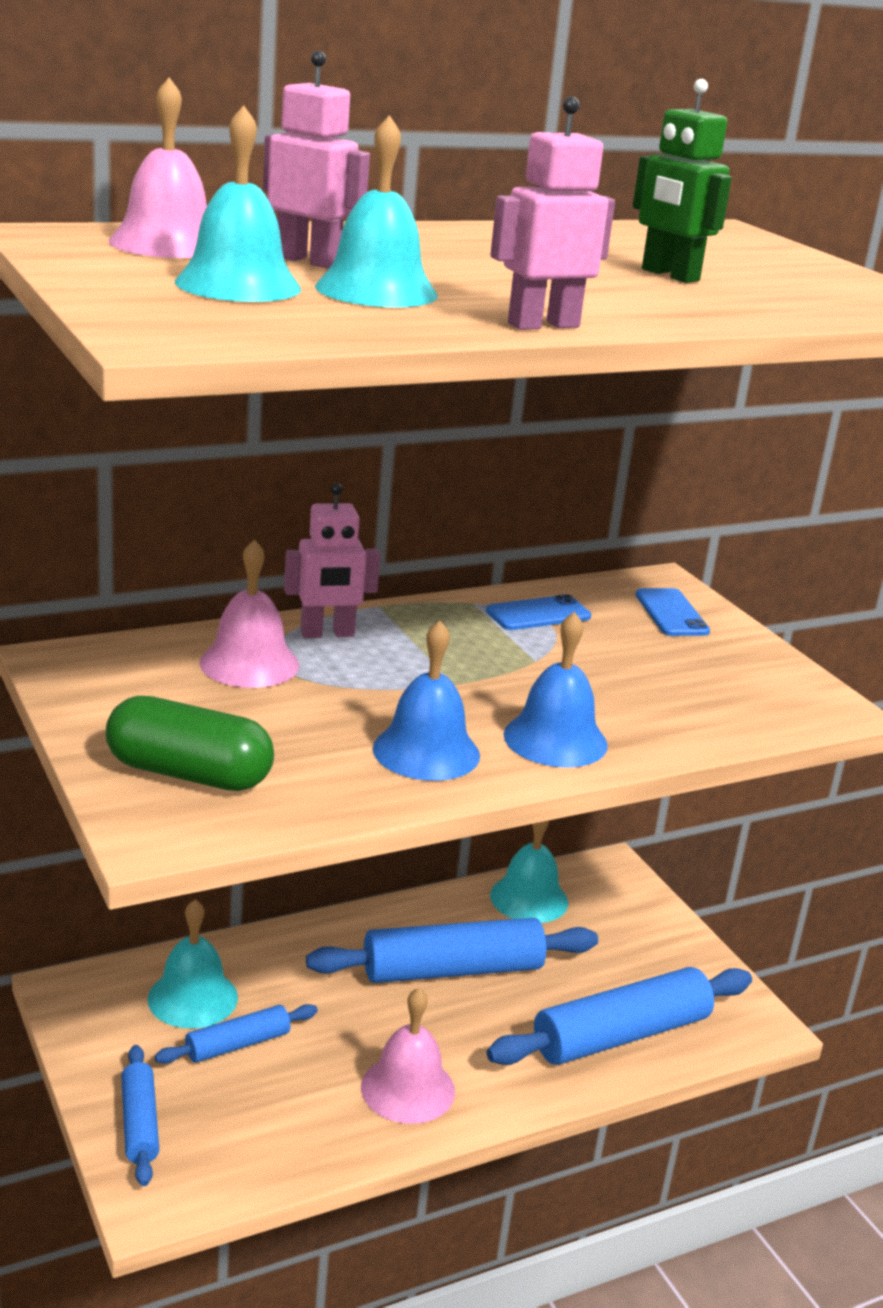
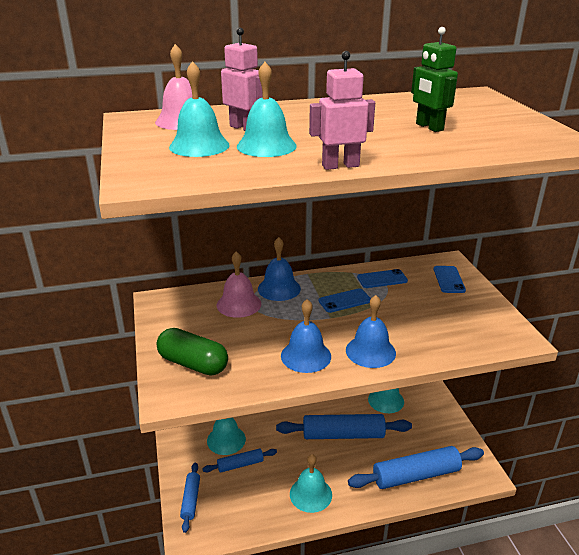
camera: 15 degrees right, 5 degrees up
pink robot [284,483,381,638] -> blue bell [258,237,301,301]
pink bell [361,988,455,1124] -> turquoise bell [290,454,332,513]
none -> blue phone [318,288,371,313]

